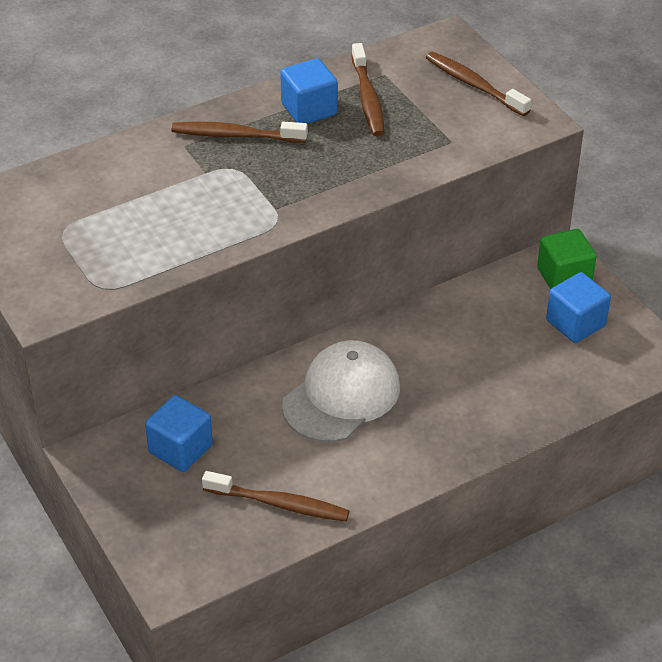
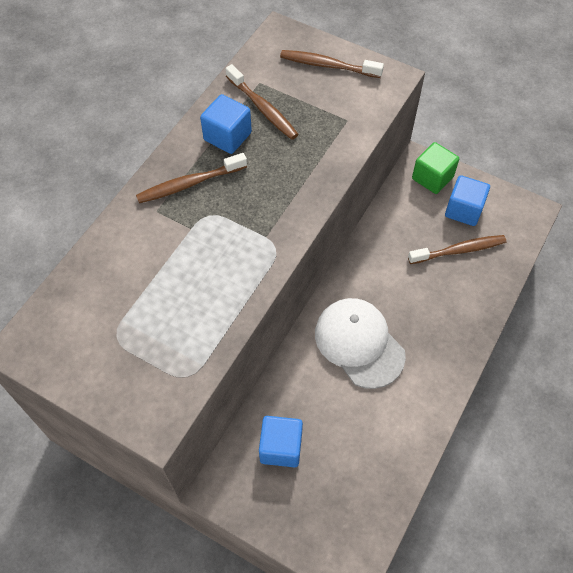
camera: 30 degrees left, 15 degrees up
brown toothbrush [202,471,349,522] -> brown toothbrush moved to [408,235,506,264]
white cap [282,340,400,442] -> white cap turned 45 degrees counterclockwise [315,298,406,389]

